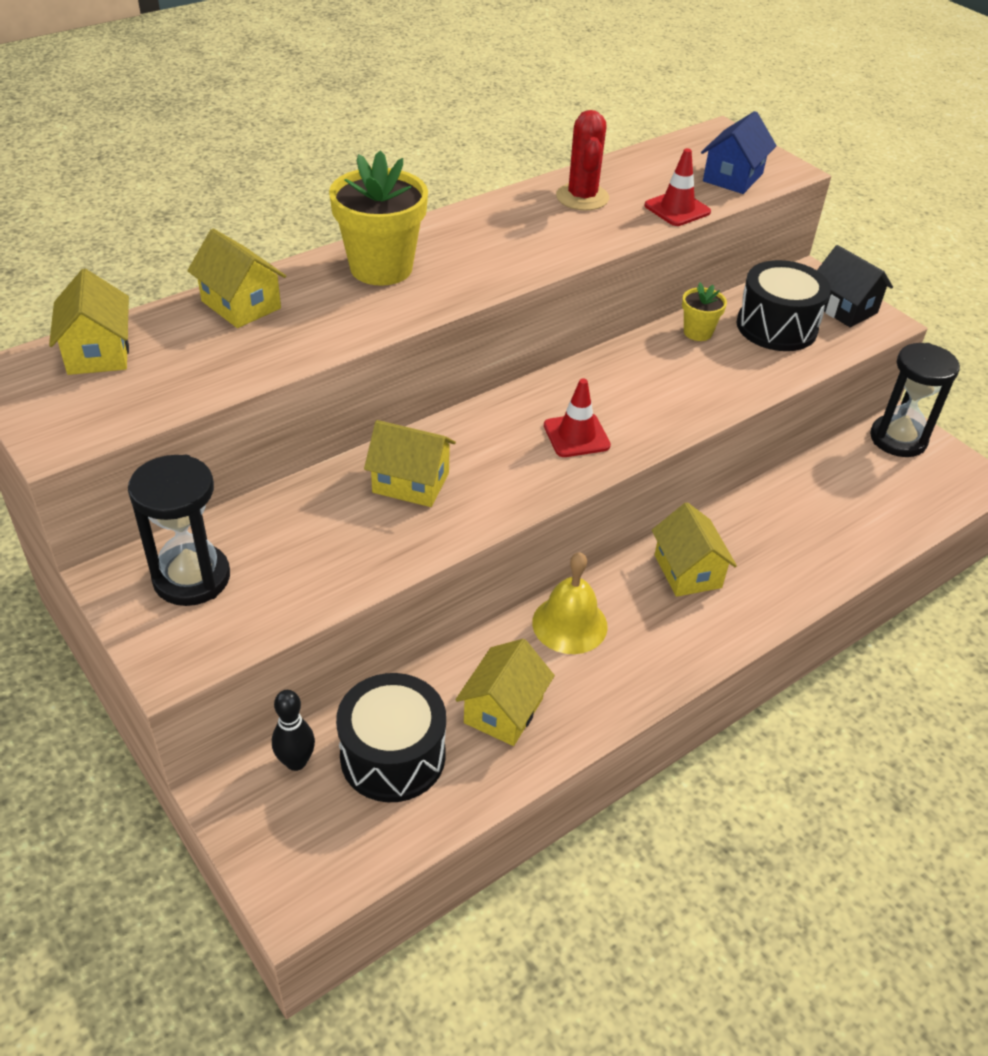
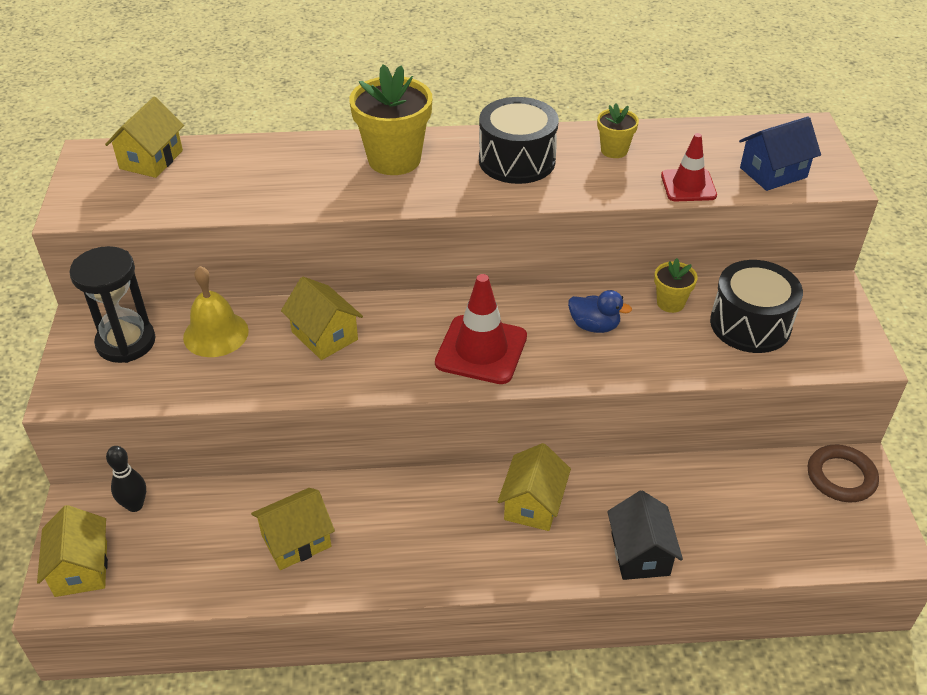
camera: 35 degrees right, 0 degrees up
yellow house [187,229,286,328] -> yellow house moved to [37,505,108,597]
black drum [336,673,446,802] -> black drum moved to [479,97,559,184]
yellow bell [532,552,608,654] -> yellow bell moved to [183,266,249,357]
red traffic cone [544,378,611,457] -> red traffic cone [435,274,527,384], size x1.56
red cactus [556,110,609,211] -> yellow flower pot [597,104,639,158]
black house [817,245,893,327] -> black house moved to [607,490,683,580]
black hourglass [870,343,960,457] -> brown ring [808,445,879,502]
none -> blue duck [568,290,632,333]

